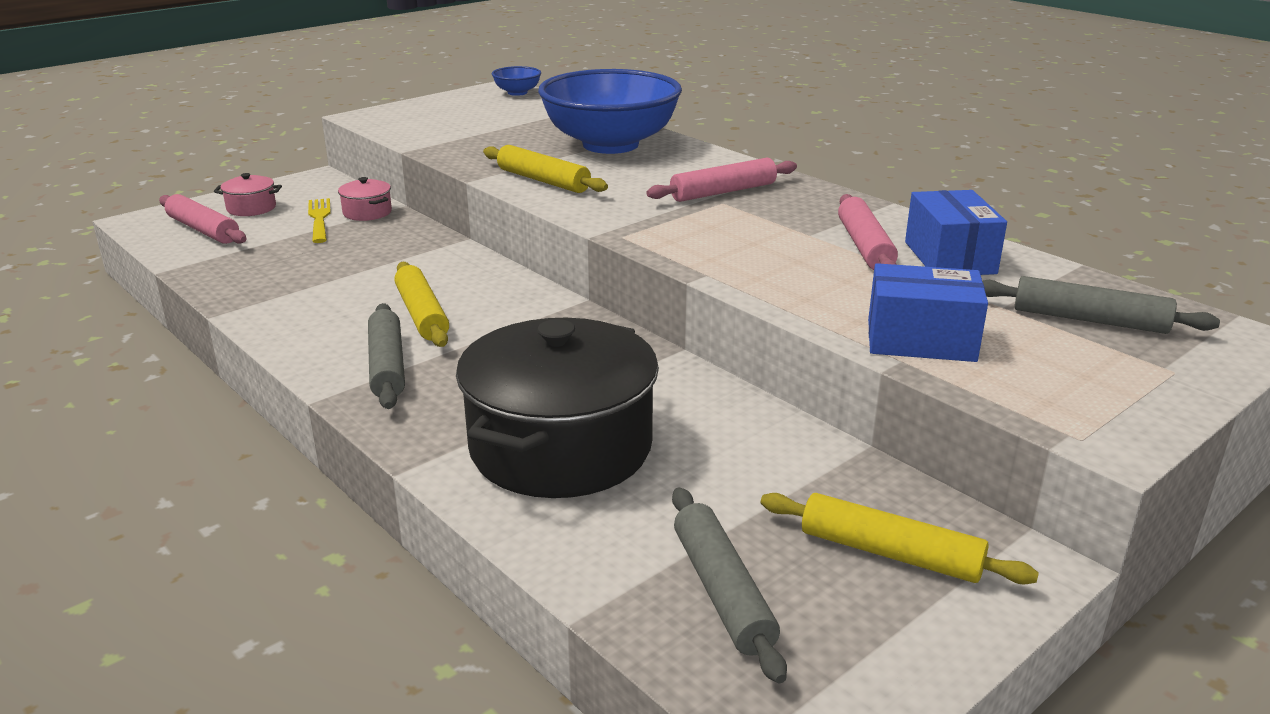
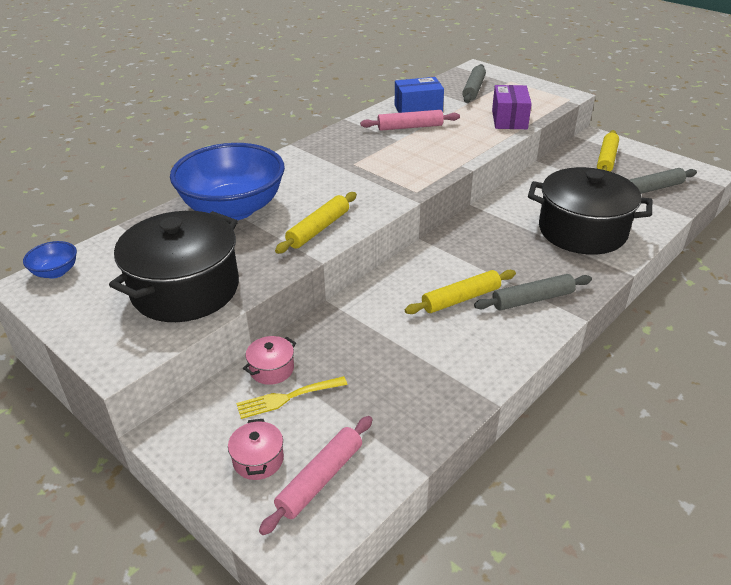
camera: 95 degrees left, 10 degrees up
pink rolling pin [646,158,797,202] -> none
blue box [868,263,988,362] -> purple box [492,85,532,129]
none -> black pot [109,211,239,322]

